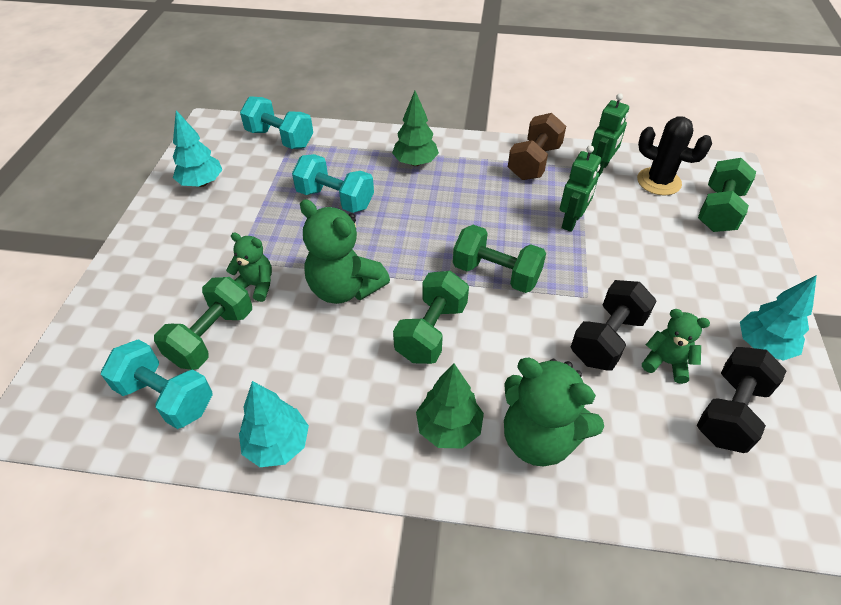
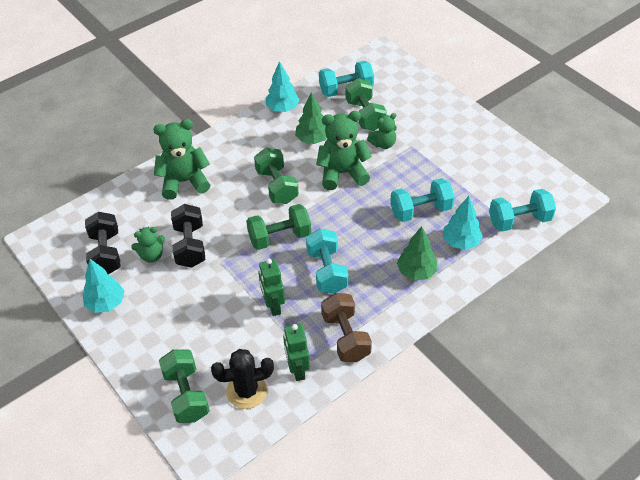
camera: 135 degrees right, 0 degrees up
turquoise tree [173,110,222,187] -> turquoise tree moved to [443,196,483,250]
green tree [416,364,484,448] -> green tree moved to [295,92,327,144]
none -> turquoise dumbbell [306,228,348,294]

